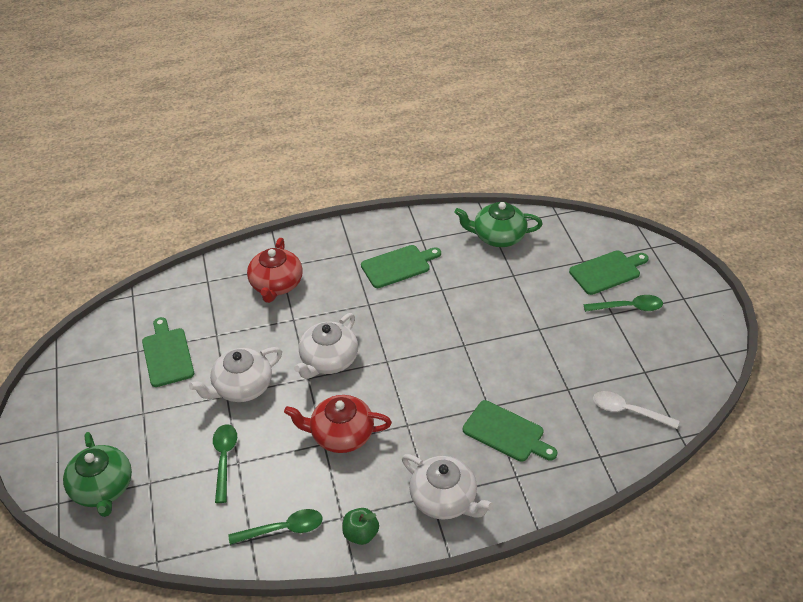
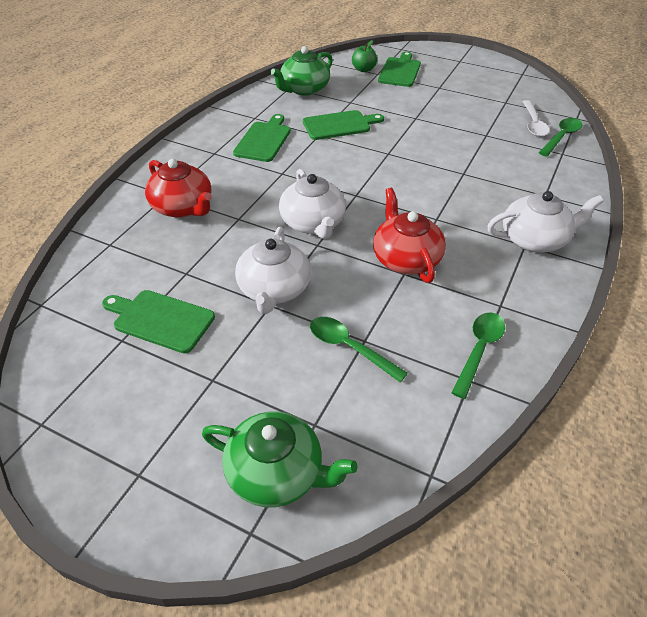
camera: 50 degrees left, 0 degrees up
red teapot [284,395,392,453] -> red teapot turned 120 degrees clockwise [373,188,446,283]
green apple [342,508,379,545] -> green apple moved to [352,40,377,72]
green cutting board [463,400,557,462] -> green cutting board moved to [303,110,384,140]
green spoon [584,295,663,312] -> green spoon moved to [539,118,582,156]
white spoon [593,391,679,429] -> white spoon turned 60 degrees counterclockwise [523,100,550,137]

